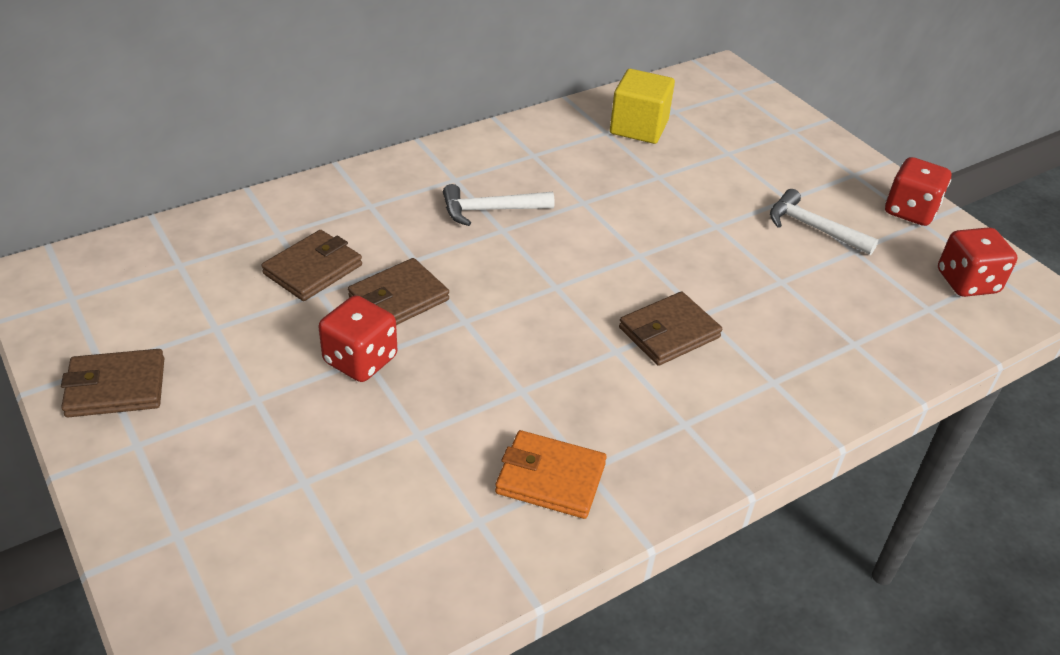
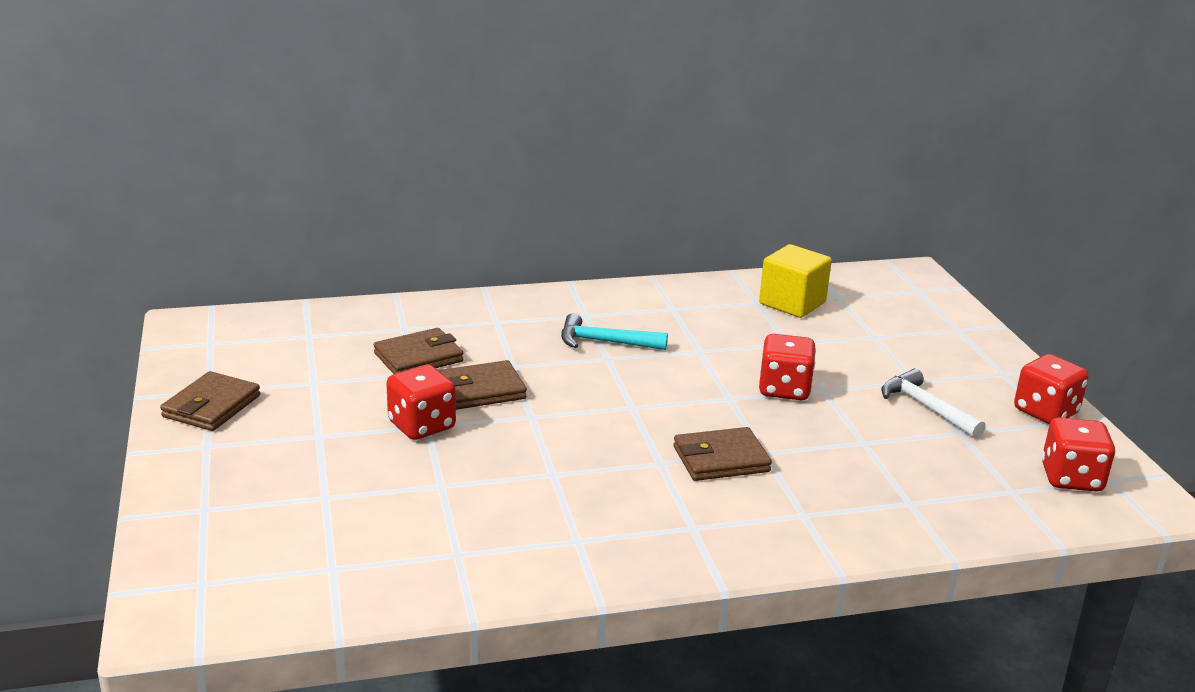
camera: 20 degrees right, 15 degrees down
brown wallet [61,349,164,417] -> brown wallet turned 75 degrees counterclockwise [160,371,260,431]
white hammer [443,184,554,226] -> turquoise hammer [561,313,668,350]
orange wallet [495,430,607,519] -> none
none -> red dice [759,334,816,400]

